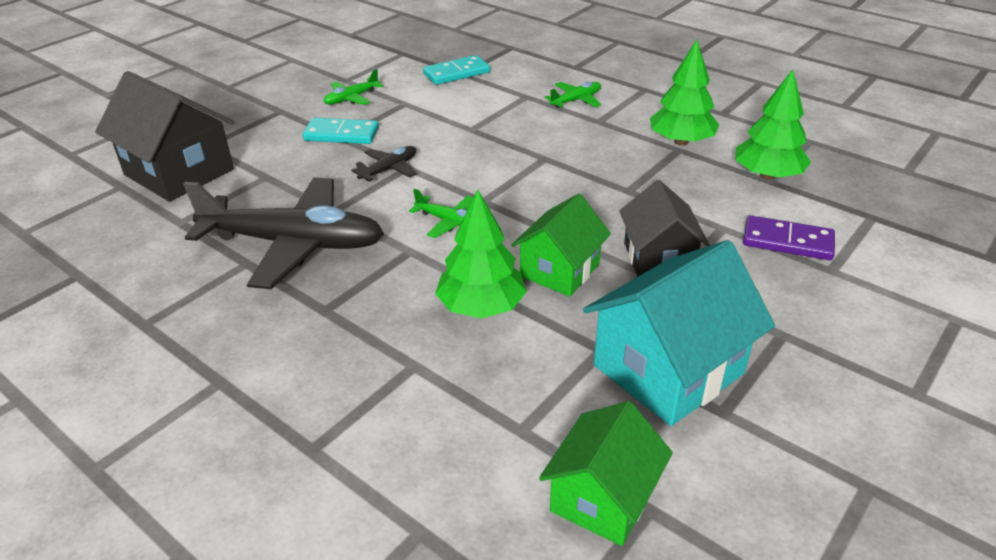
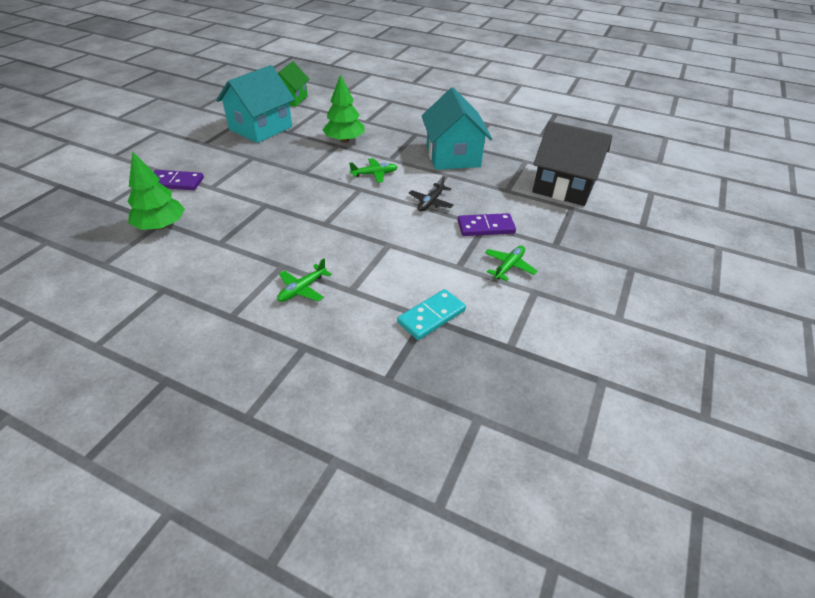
camera: 165 degrees right, 5 degrees up
black plane [183,177,384,289] -> turquoise house [422,87,492,170]
turquoise domino [303,118,379,144] -> purple domino [458,213,516,236]
green plane [409,189,474,238] -> green plane turned 150 degrees clockwise [349,158,397,183]
green house [511,194,611,296] -> none
black house [619,180,710,277] -> none
green tree [650,40,719,145] -> none

